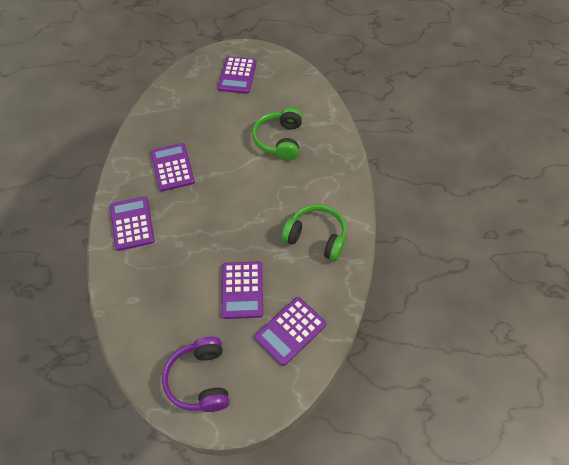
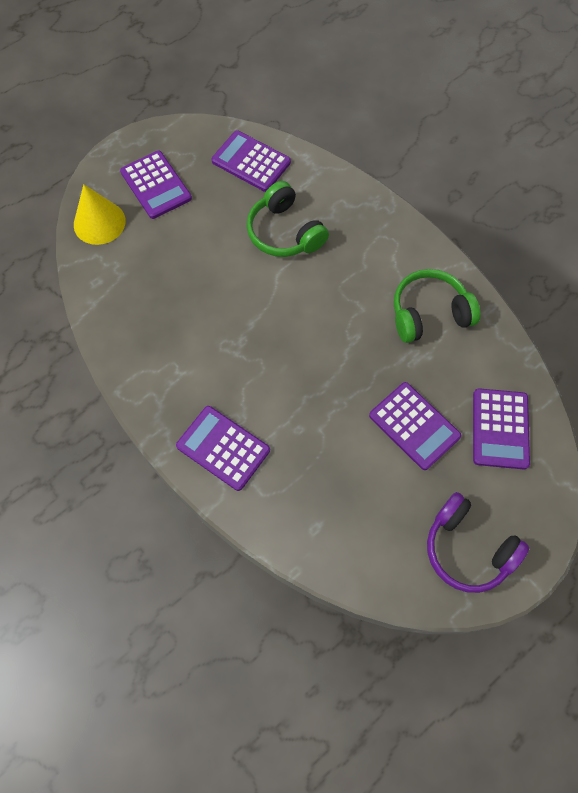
camera: 40 degrees left, 10 degrees up
purple calculator [151,143,195,191] -> purple calculator moved to [212,130,291,192]
none -> yellow cone [74,184,126,245]

